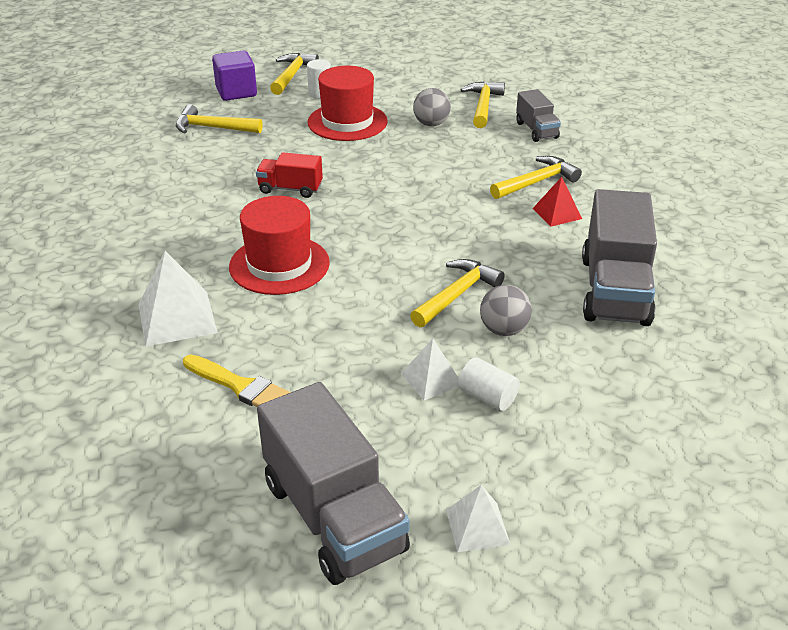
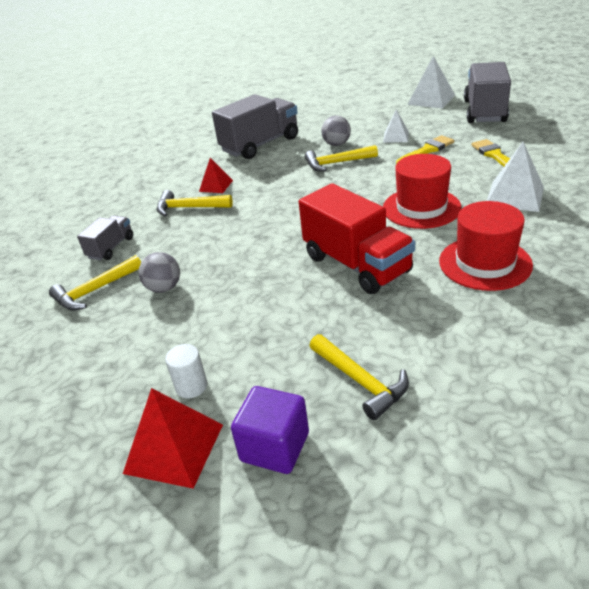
camera: 135 degrees left, 0 degrees up
red truck [256,152,323,198] -> red truck [299,183,415,294], size x1.91
yellow hammer [270,53,319,95] -> red pyramid [123,388,223,489]
red hat [308,66,388,141] -> red hat moved to [439,201,533,291]
white pyramid [446,485,511,552] -> white pyramid [407,56,455,109], size x1.66
white cylinder [458,357,520,411] -> none
none -> yellow brush [396,135,454,164]

